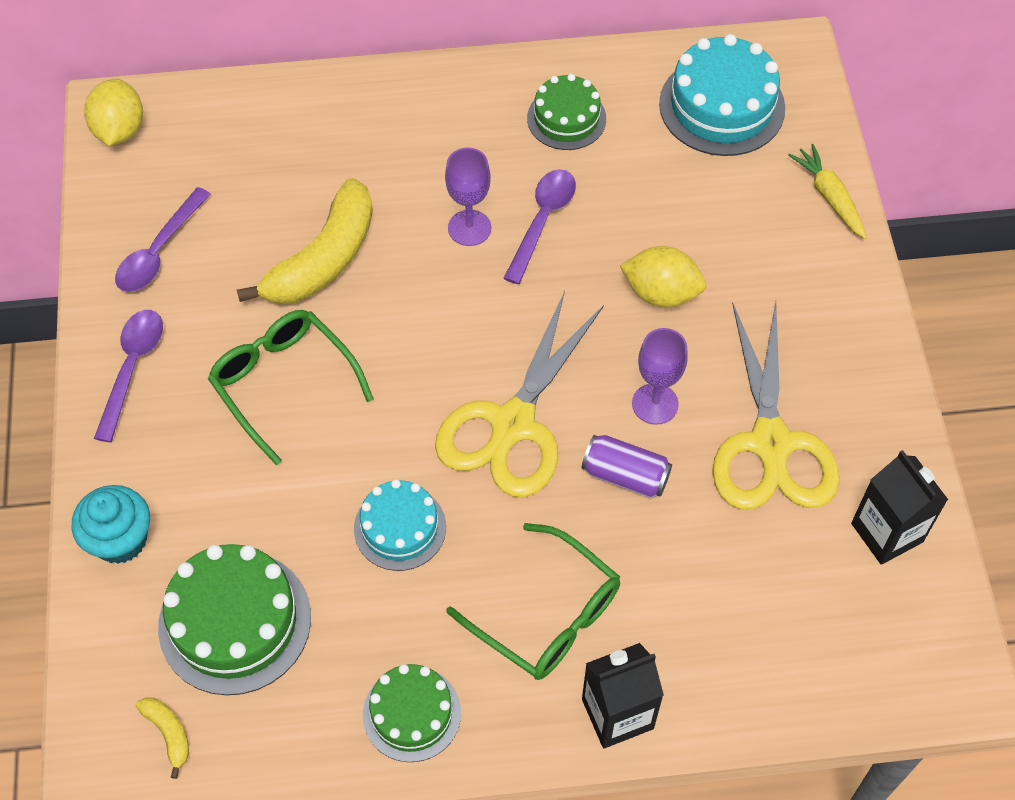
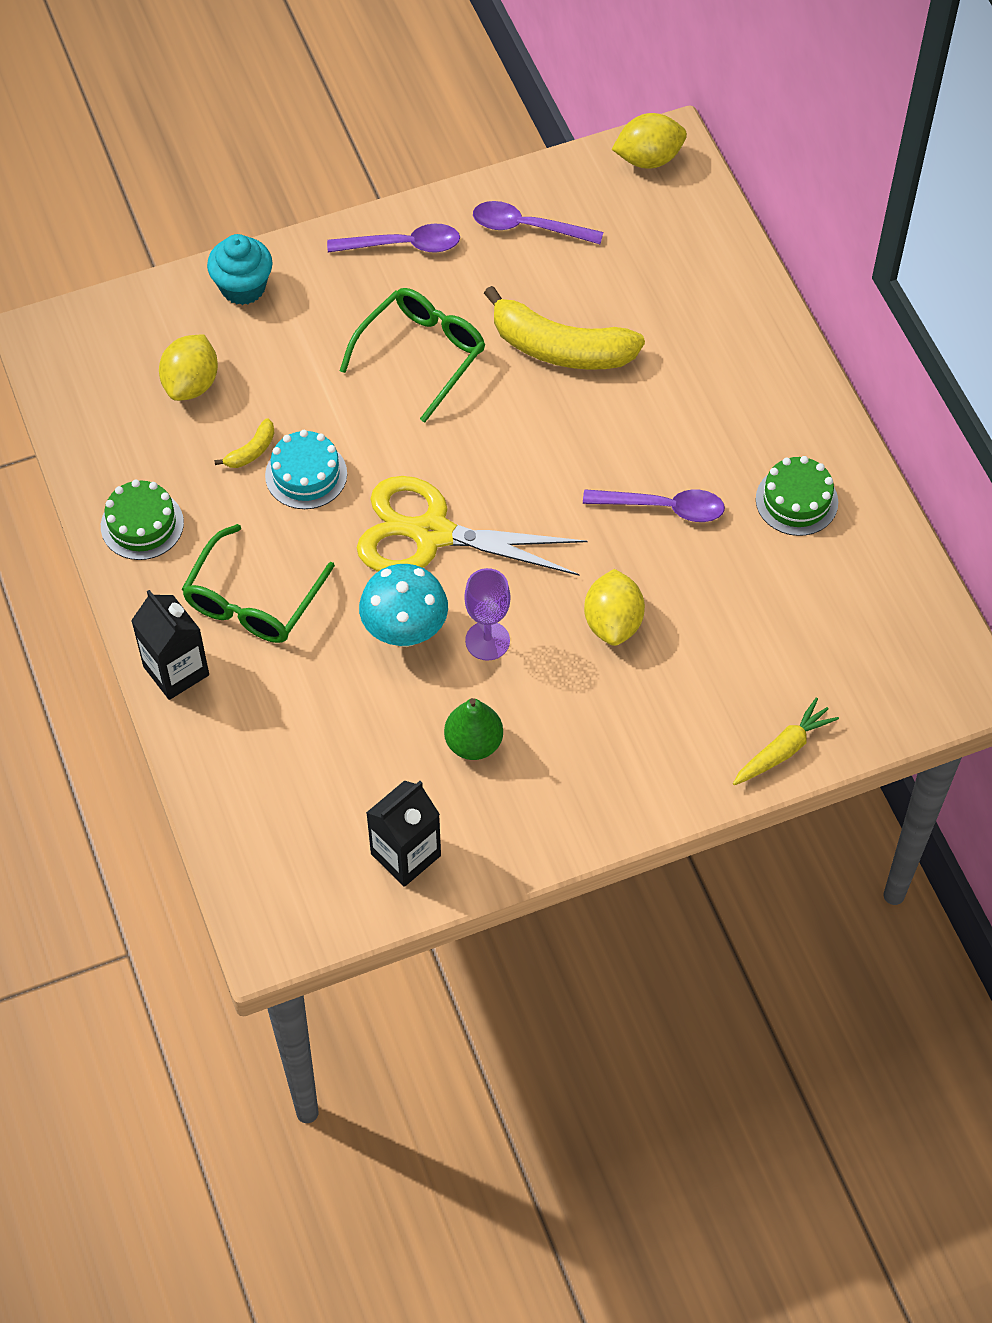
camera: 75 degrees right, 0 degrees up
yellow banana [136,697,189,779] -> yellow banana moved to [214,418,275,468]
green cake [158,544,311,695] -> yellow lemon [159,334,218,401]
purple goblet [445,148,491,246] -> none
purple can [581,435,672,498] -> turquoise mushroom [359,564,448,647]
turquoise cake [659,34,785,156] -> none
yellow scissors [712,302,840,510] -> green pear [444,698,503,760]

